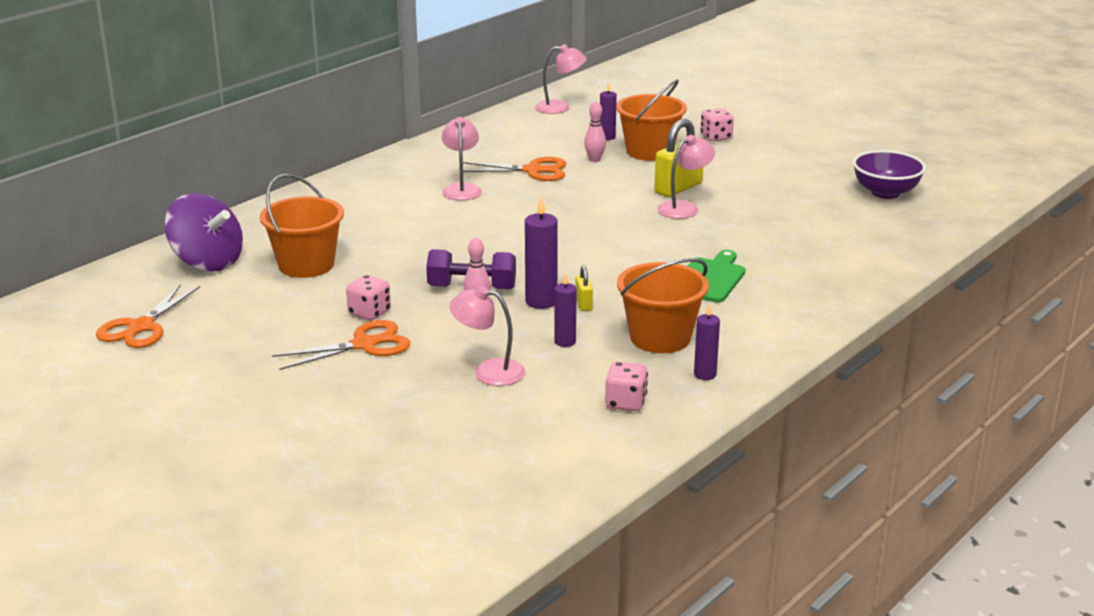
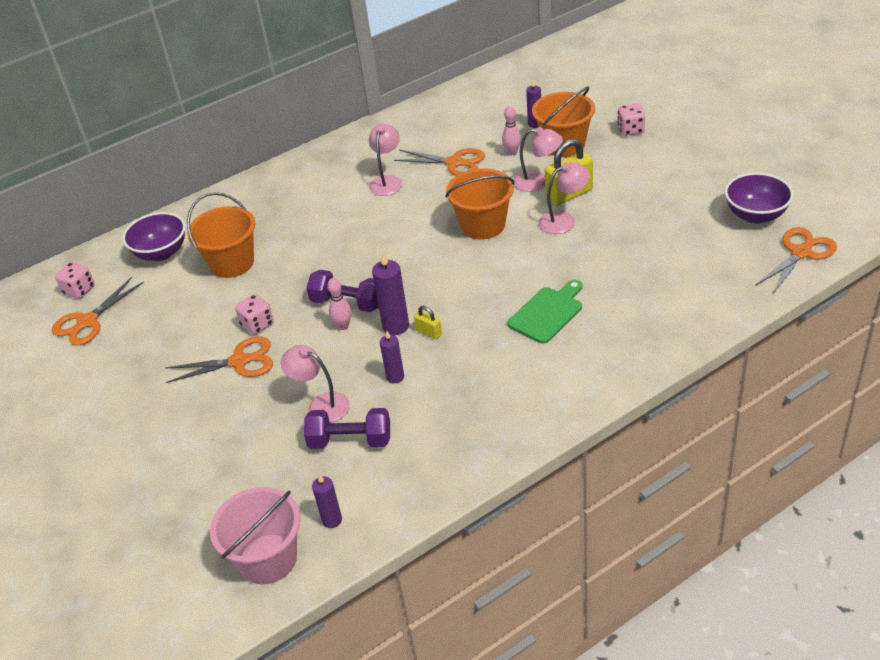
camera: 20 degrees right, 15 degrees up
purple spinning top [165,193,243,272] -> purple bowl [122,212,186,261]
pink lamp [535,44,587,114] -> pink lamp moved to [514,127,563,192]
yellow padlock [575,265,593,311] -> yellow padlock turned 60 degrees counterclockwise [414,306,442,340]
pink dice [605,362,648,411] -> pink dice moved to [55,262,94,298]
orange bucket [617,258,709,353] -> orange bucket moved to [445,168,514,239]
purple candle [694,303,720,380] -> purple candle moved to [312,474,342,528]
none -> pink bucket [210,487,301,585]
none -> purple dumbbell [304,408,390,449]
none -> orange scissors [755,227,837,294]

